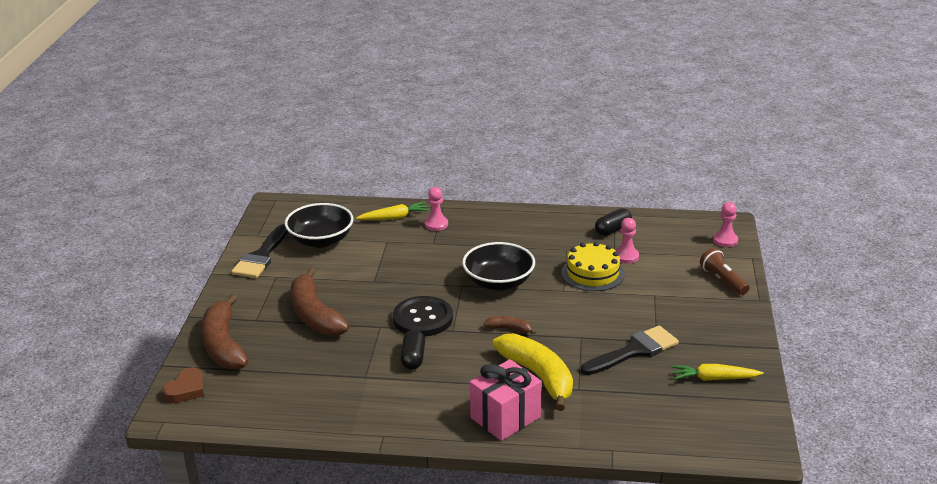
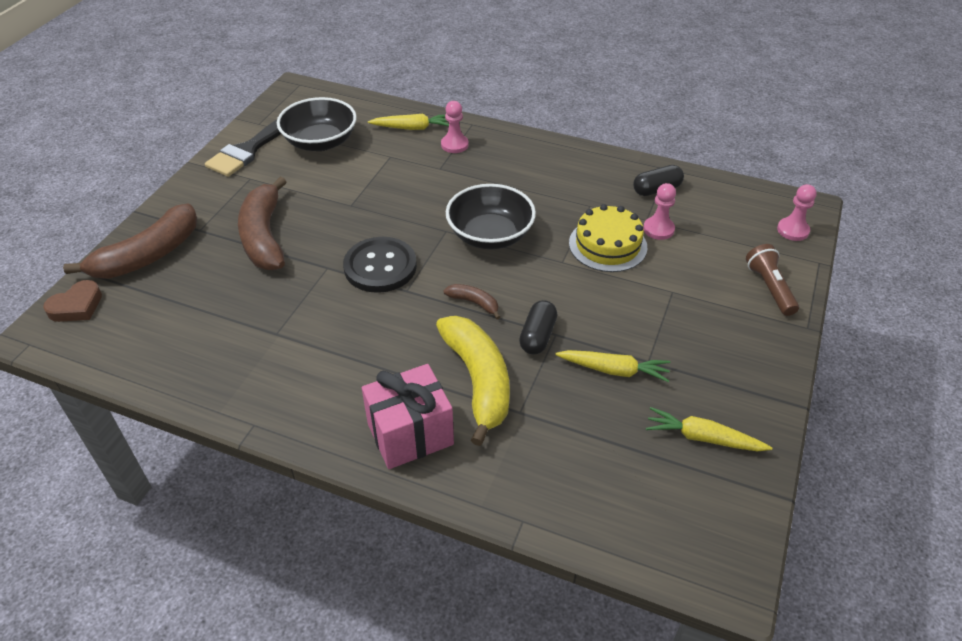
camera: 15 degrees right, 15 degrees up
brown banana [201,294,248,370] -> brown banana turned 135 degrees counterclockwise [63,203,197,279]
black capsule [400,329,425,370] -> black capsule moved to [519,300,557,354]
black brush [581,326,679,375] -> yellow carrot [555,350,670,382]

